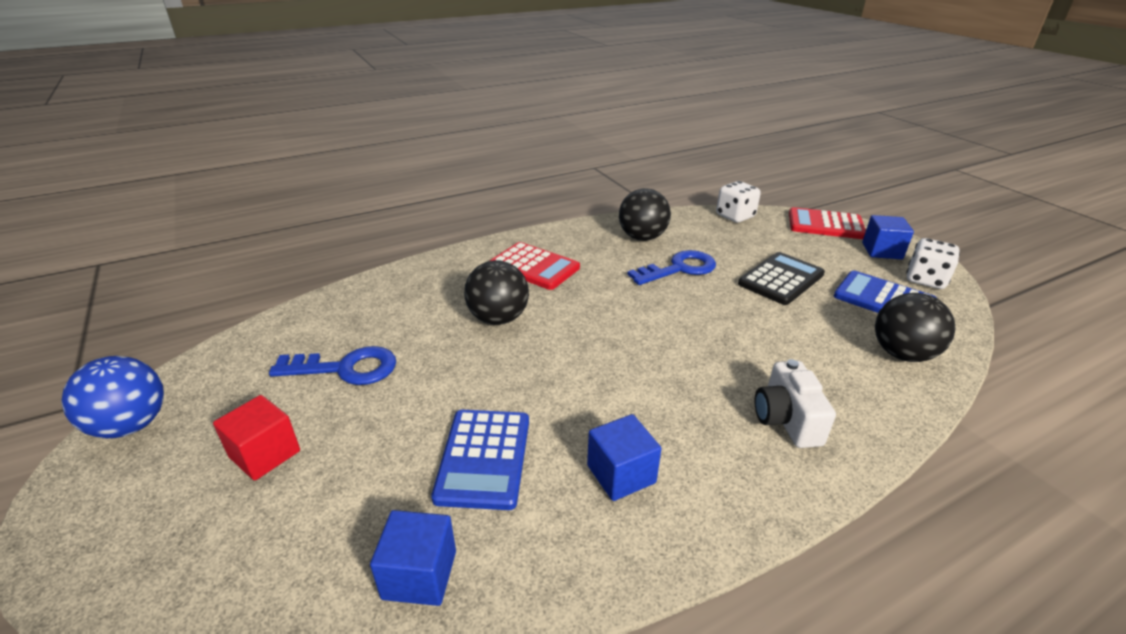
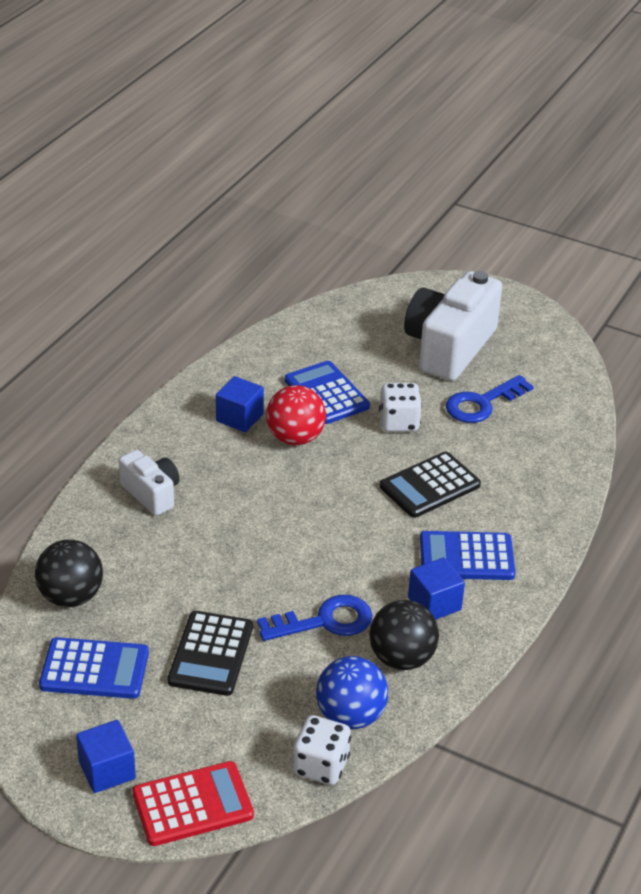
camera: 145 degrees right, 5 degrees up
blue ball [61,356,164,439] -> blue ball moved to [316,656,388,729]
red cube [213,395,300,481] -> white camera [404,271,502,381]
blue cube [370,510,456,606] -> blue cube moved to [408,558,465,620]
black ball [464,260,529,325] -> black calculator [380,452,481,518]
red calculator [490,242,580,290] -> blue calculator [420,531,516,580]
blue key [627,250,716,285] -> blue key turned 135 degrees counterclockwise [257,595,373,641]
white dice [906,238,960,289] -> white dice moved to [379,383,422,432]
none -> red ball [266,385,326,445]

